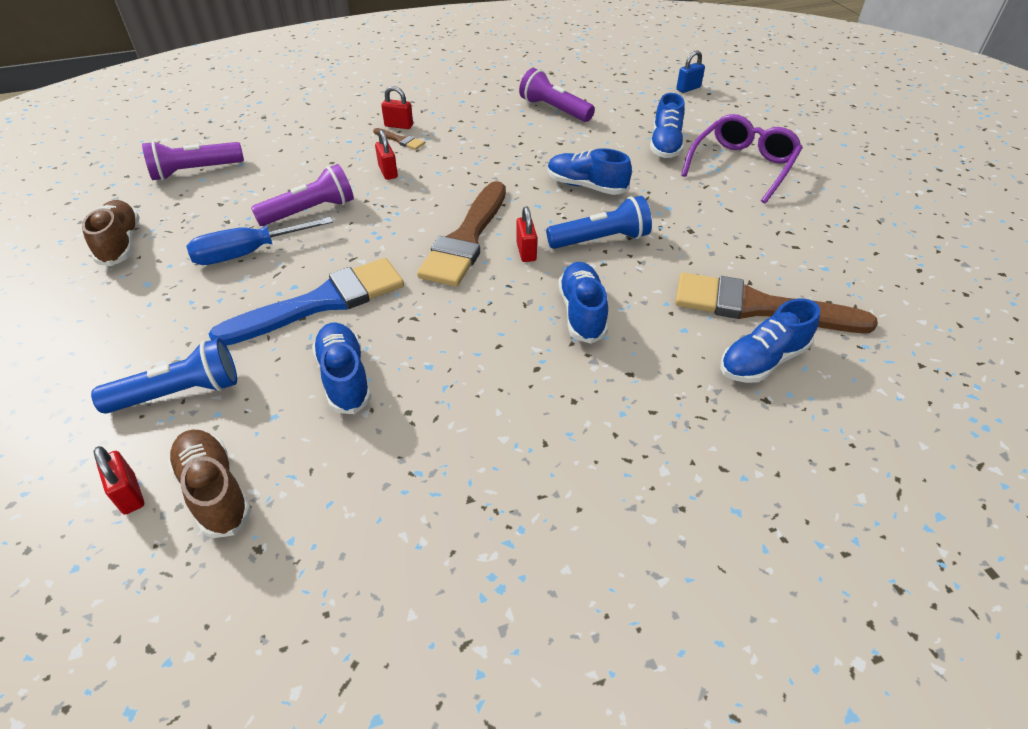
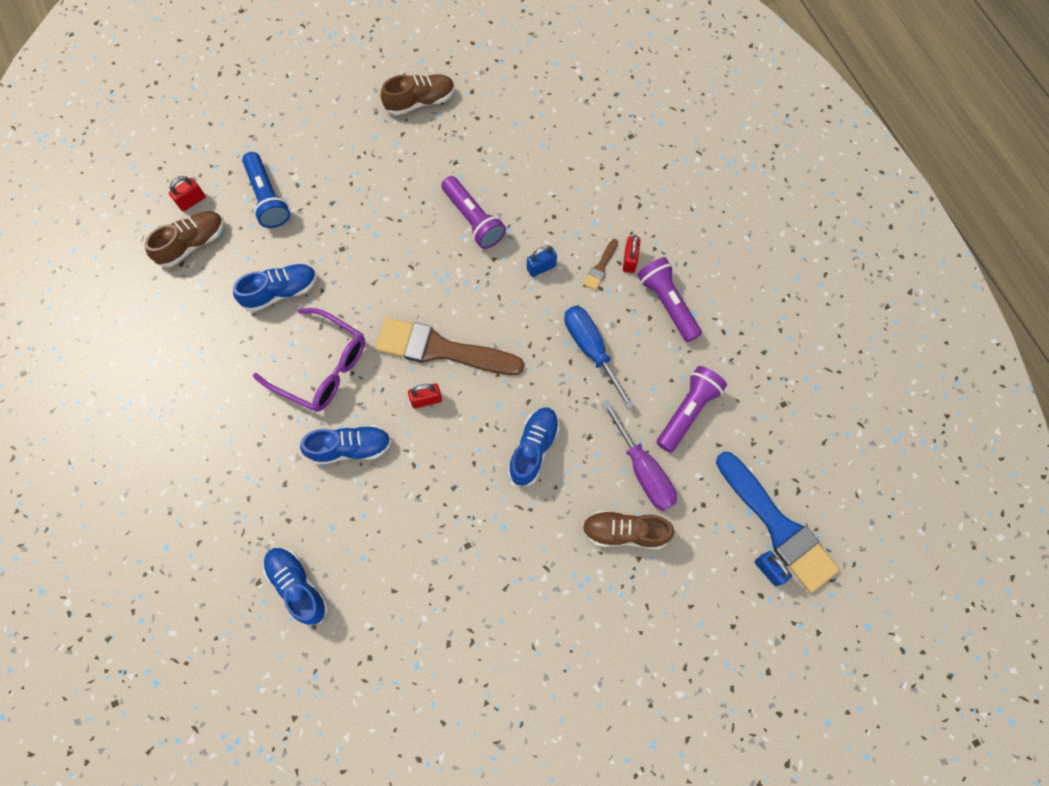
camera: 85 degrees right, 25 degrees up
purple flashlight [142,141,244,181] -> purple flashlight moved to [637,257,702,342]
blue screwdriver [186,217,333,265] -> blue screwdriver moved to [564,306,635,410]
blue brush [209,258,404,346] -> blue brush moved to [716,452,840,593]
red padlock [375,130,398,180] -> blue padlock [527,245,557,277]
blue flashlight [546,196,652,249] -> none
blue shoe [650,93,685,158] -> brown shoe [582,510,674,549]
brown brush [675,272,878,333] -> none
purple glasses [681,114,803,203] -> purple glasses moved to [253,308,365,412]
none -> purple screwdriver [602,400,677,511]

